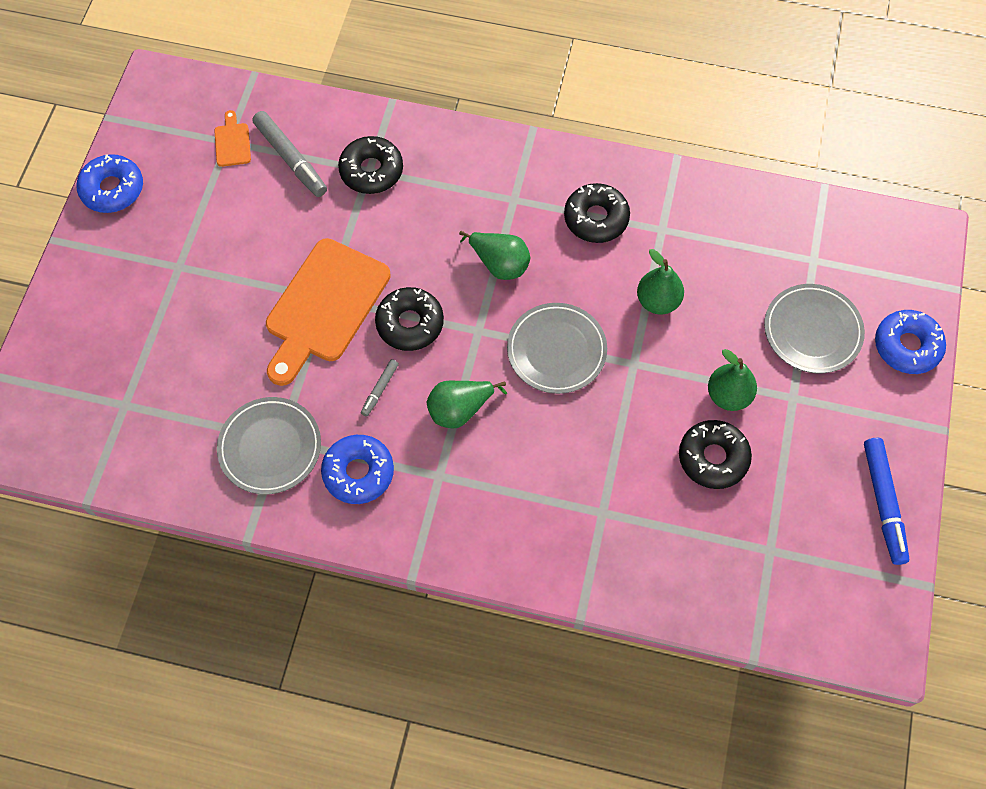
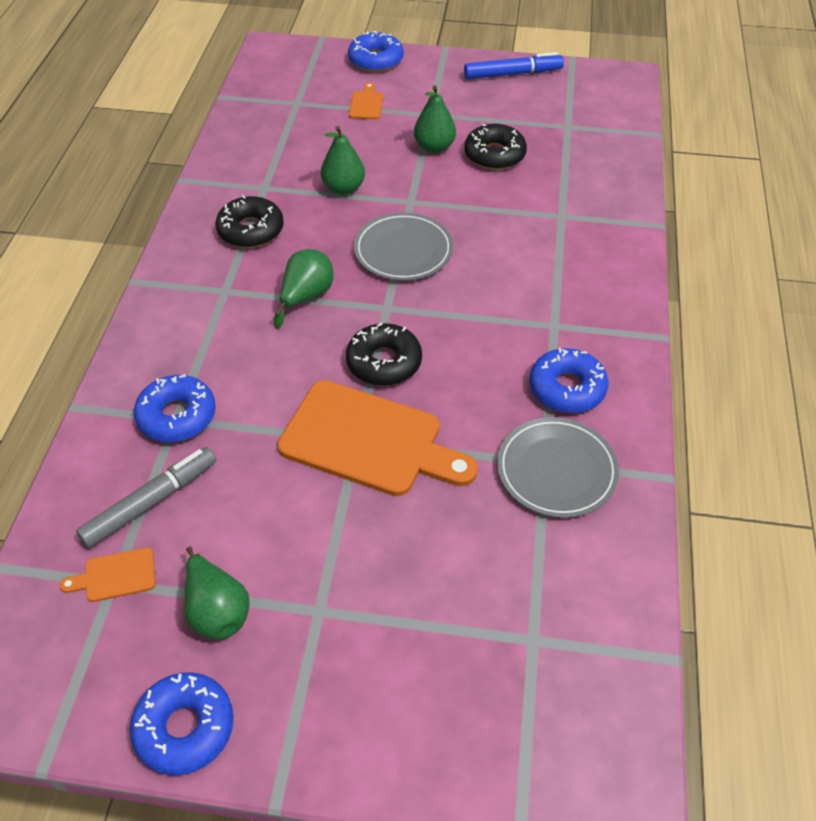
camera: 95 degrees left, 15 degrees down
black donut [338,136,403,194] -> blue donut [134,374,216,442]
grey marker [361,359,399,417] -> none
green pear [427,381,507,428] -> green pear moved to [184,546,250,639]
grey plate [764,284,865,373] -> orange cutting board [349,83,383,120]

